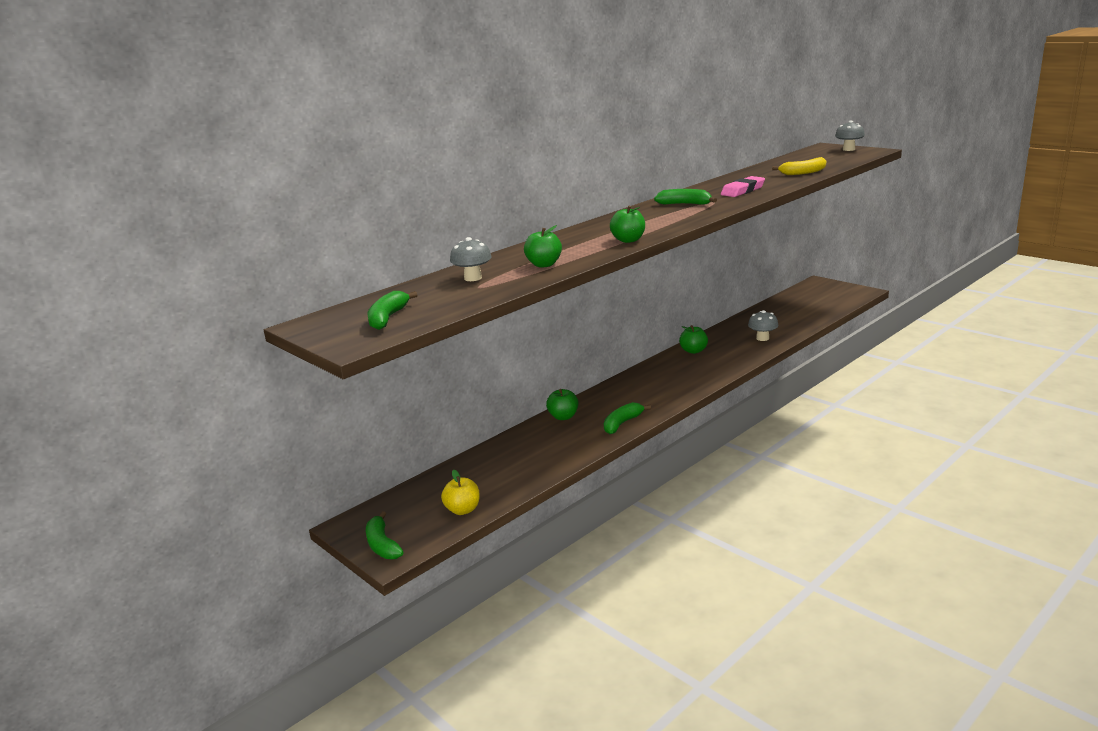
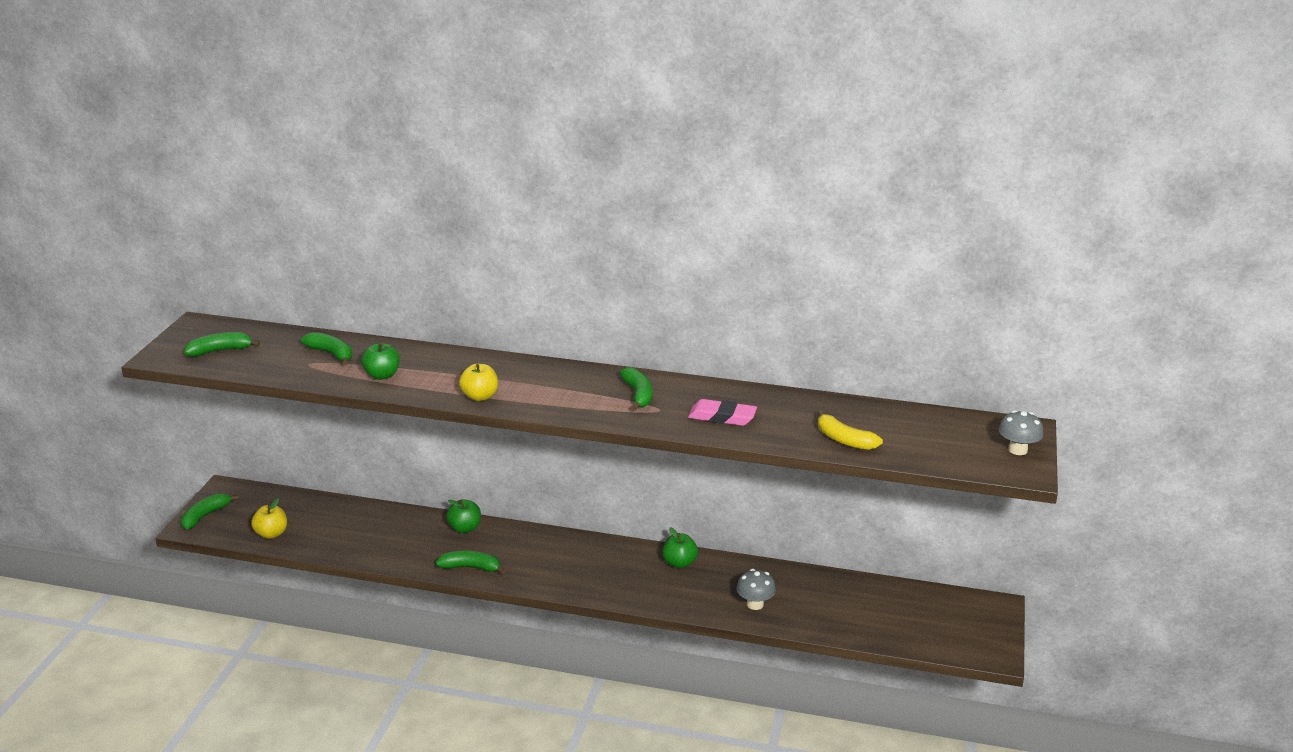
camera: 55 degrees right, 5 degrees up
grey mushroom [450,237,492,281] -> green banana [301,332,352,365]
green apple [610,206,645,243] -> yellow apple [459,364,498,401]

